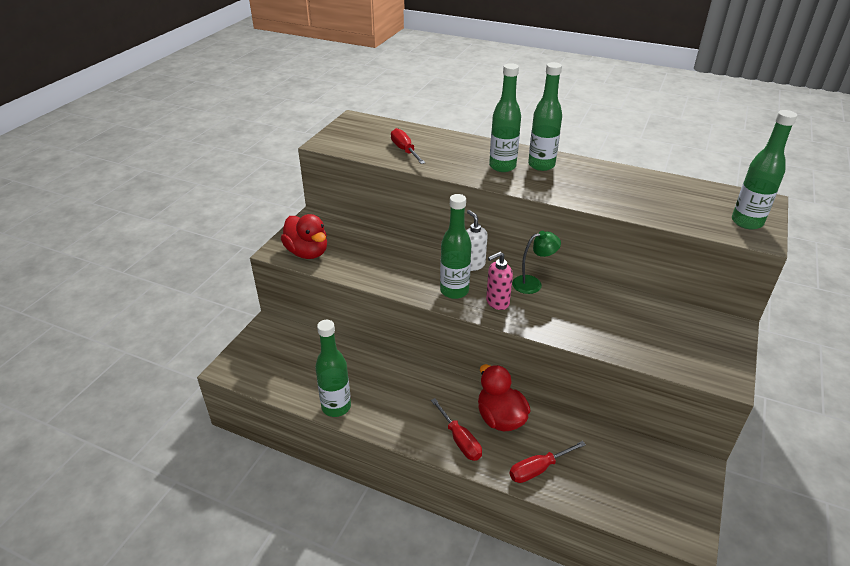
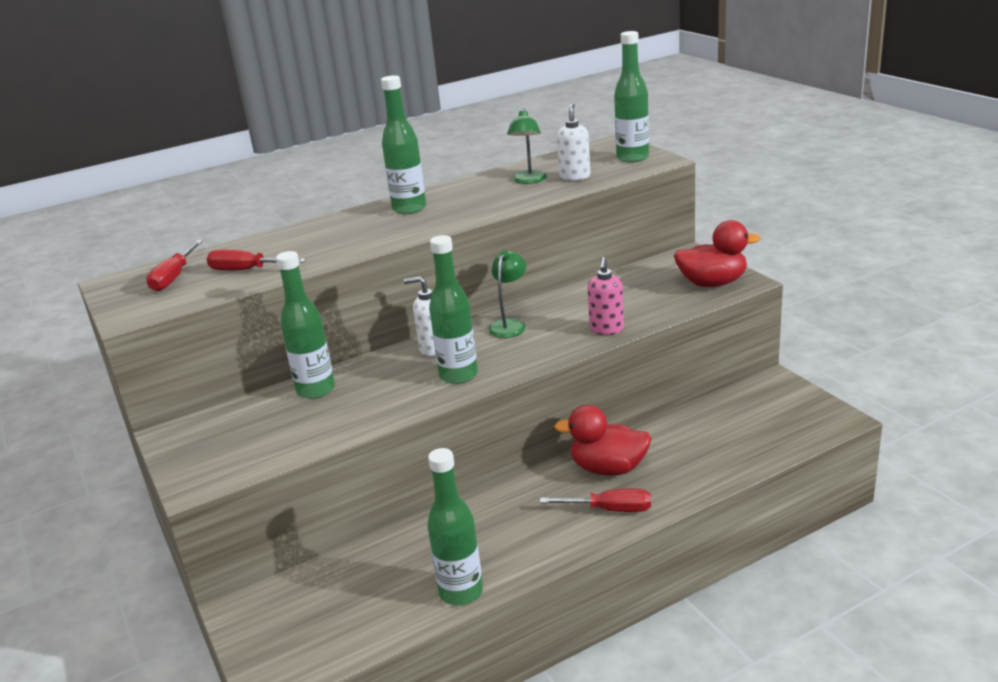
camera: 50 degrees left, 10 degrees down
red duck [281,214,327,259] -> red duck moved to [674,220,761,287]
pink soap dispenser [486,252,513,310] -> pink soap dispenser moved to [588,257,624,335]
green bottle [489,63,521,172] -> green bottle moved to [276,251,335,399]
red screwdriver [509,441,586,483] -> red screwdriver moved to [146,240,203,292]
none -> green lamp [507,109,547,184]
none -> white soap dispenser [557,103,591,181]

